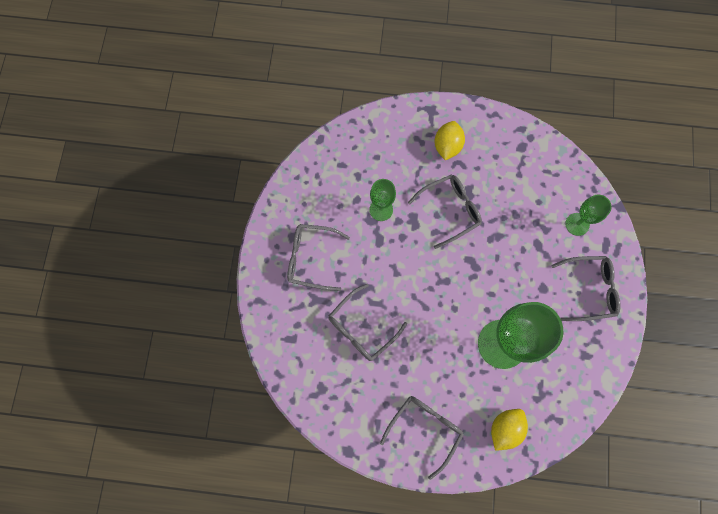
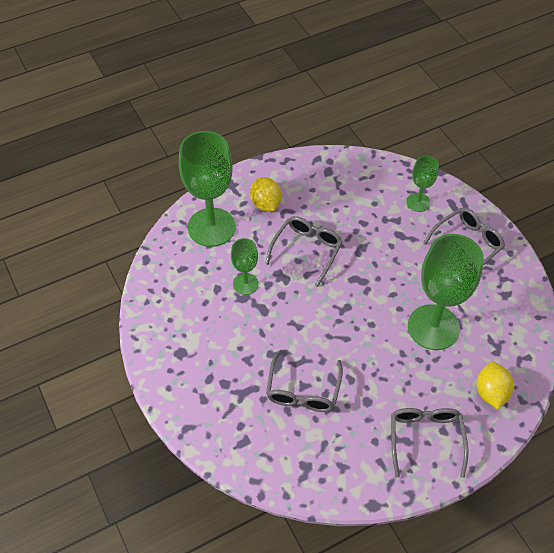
camera: 35 degrees left, 20 degrees down
grey glasses [287,224,350,291] -> none
none -> green goblet [179,131,236,247]

